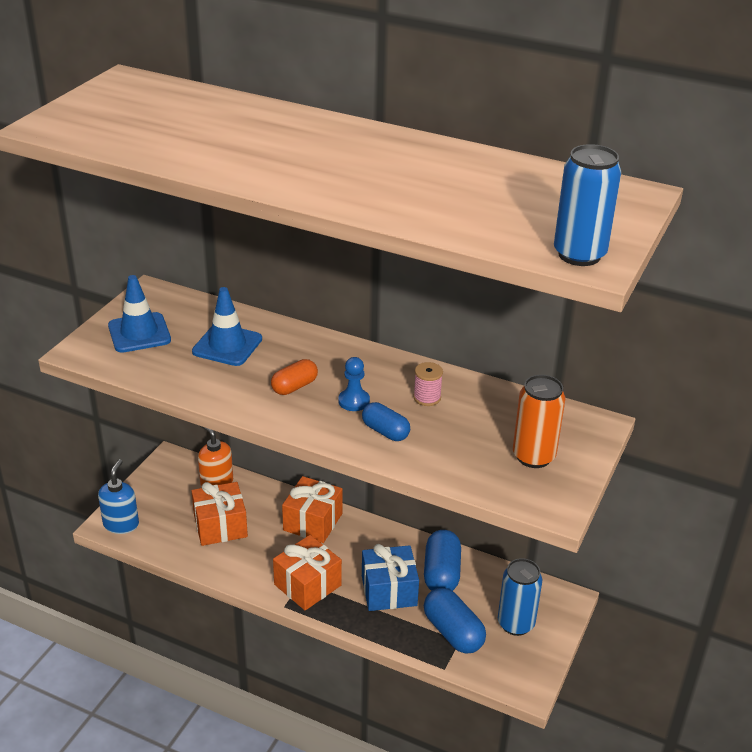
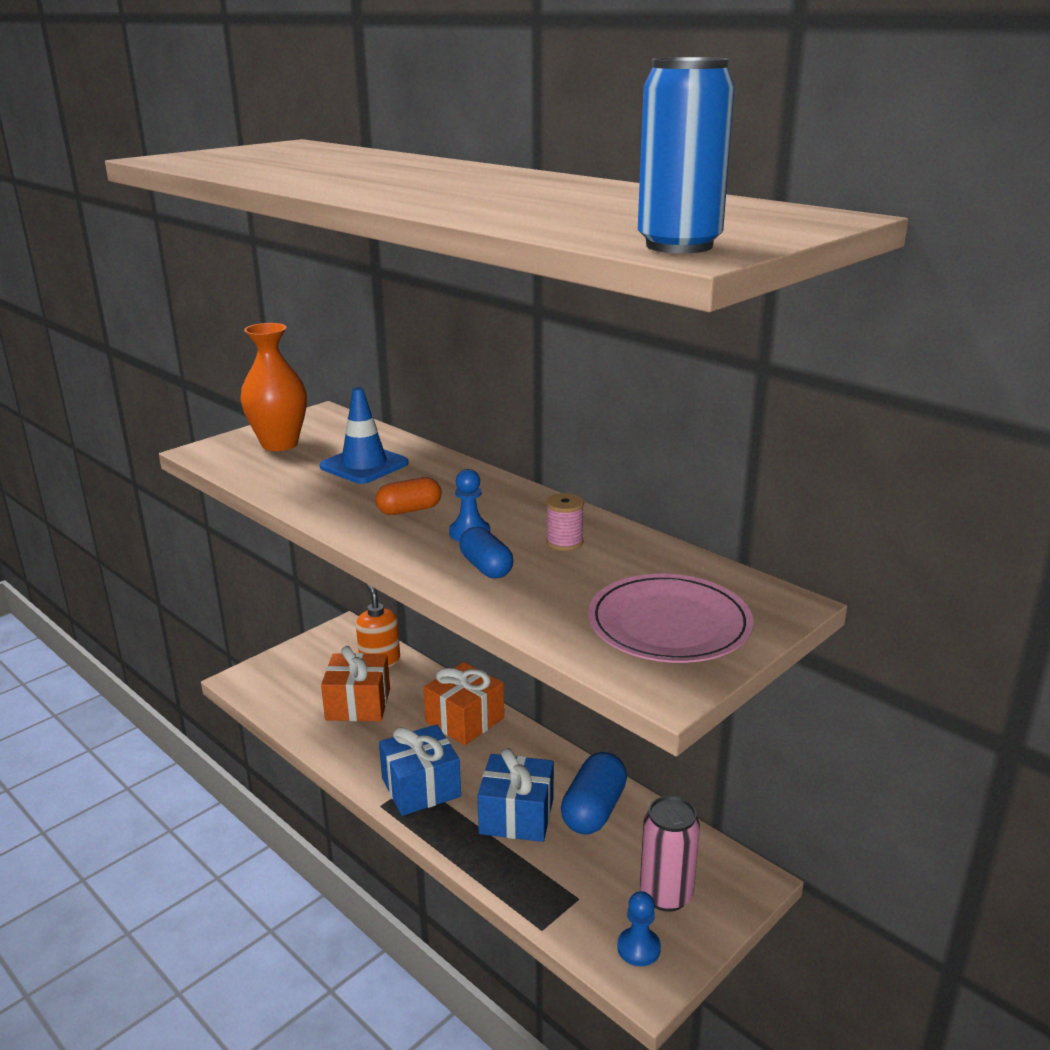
camera: 20 degrees right, 10 degrees down
blue soap dispenser [98,459,139,534] -> none
blue traffic cone [108,275,171,353] -> orange vase [240,323,307,451]
orange gift [273,535,342,610] -> blue gift [379,724,461,816]
blue capsule [424,588,486,654] -> none
blue can [498,558,542,636] -> pink can [640,796,700,912]
orange can [513,375,565,468] -> pink plate [588,574,753,663]
none -> blue pawn [617,891,661,966]

